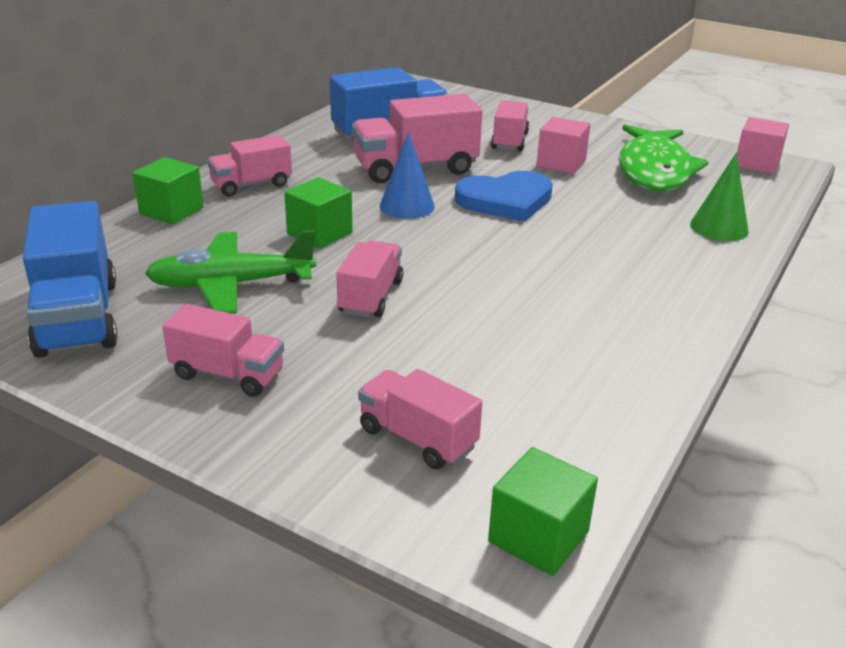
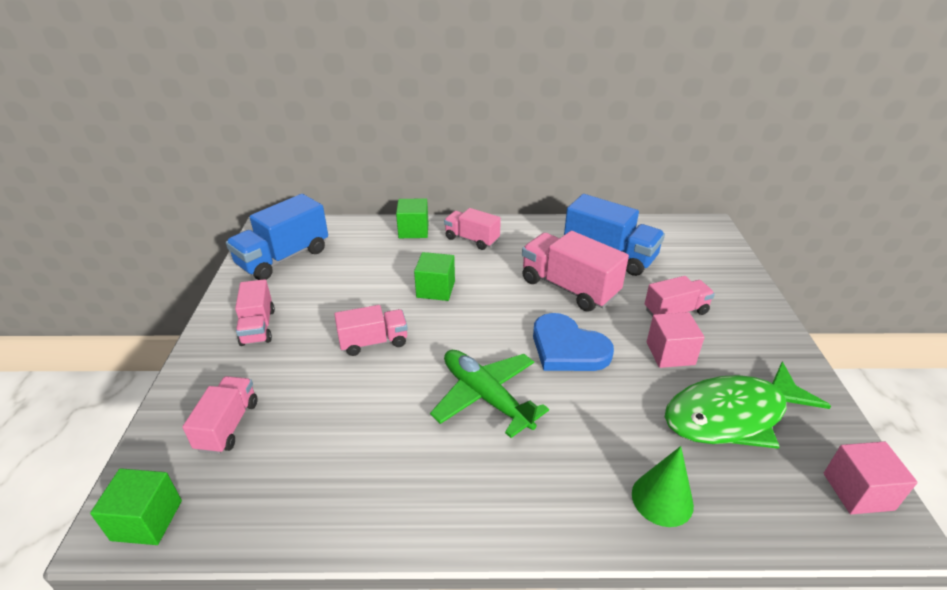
camera: 60 degrees right, 5 degrees up
green plane [145,230,316,314] -> green plane moved to [430,350,549,438]
blue cone [380,132,435,219] -> none

